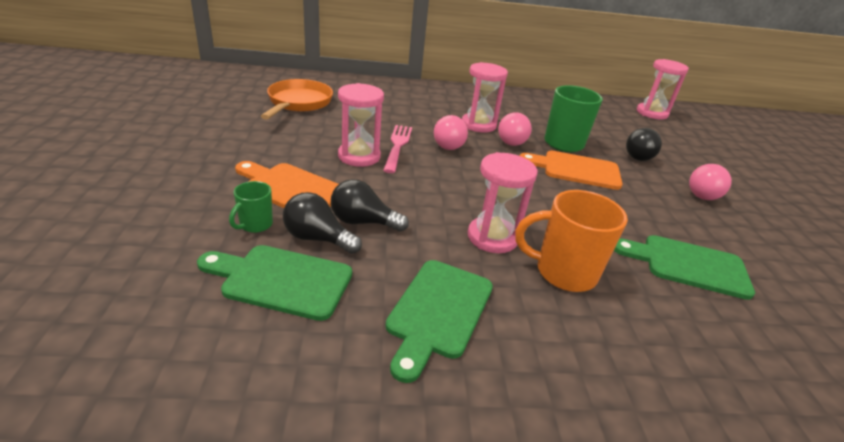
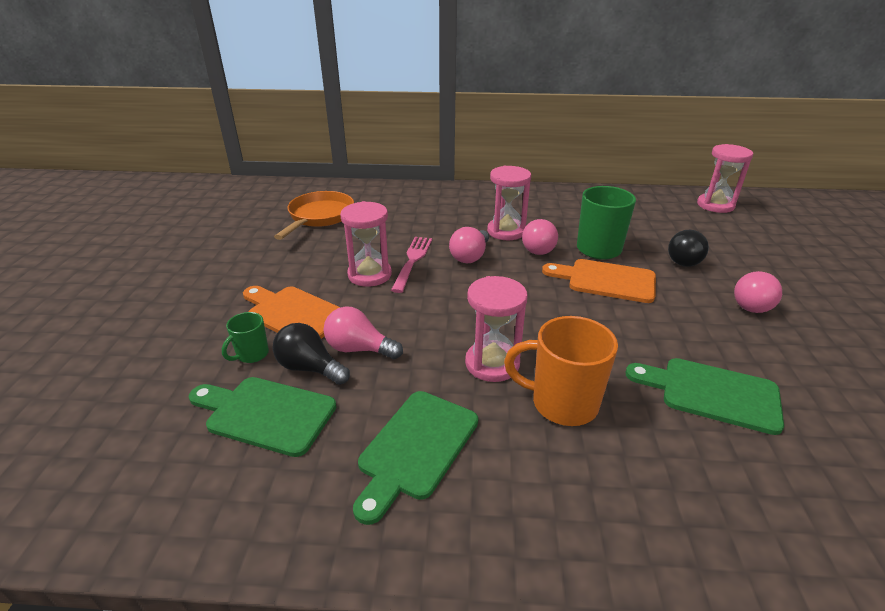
camera: 10 degrees right, 0 degrees up
black light bulb [331,179,409,232] -> pink light bulb [323,306,403,359]

